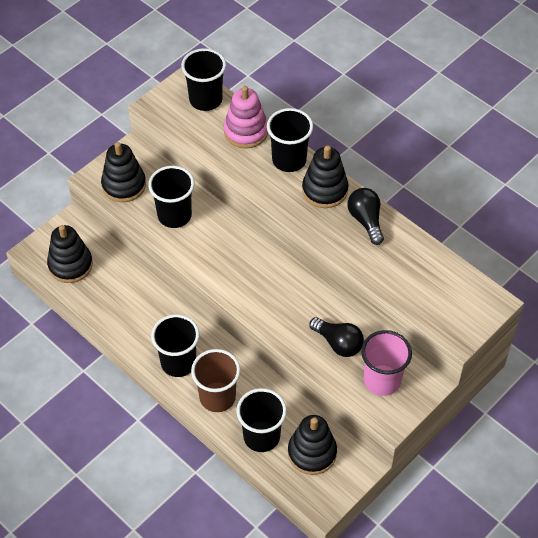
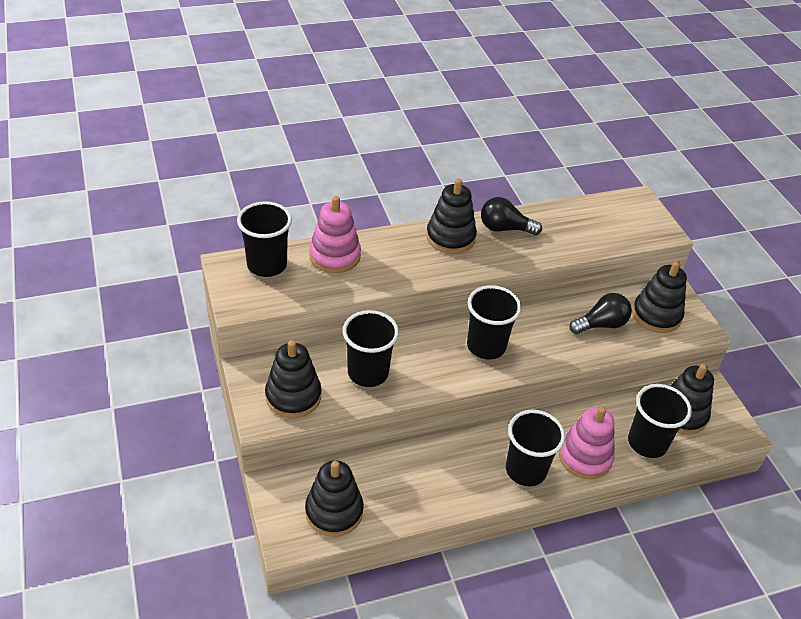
camera: 65 degrees left, 10 degrees down
brown cup [191,349,240,412] -> pink stacking toy [559,406,615,479]
black cup [267,108,313,172] -> black cup moved to [467,285,522,359]
pink cup [361,330,412,396] -> black stacking toy [632,261,687,333]

